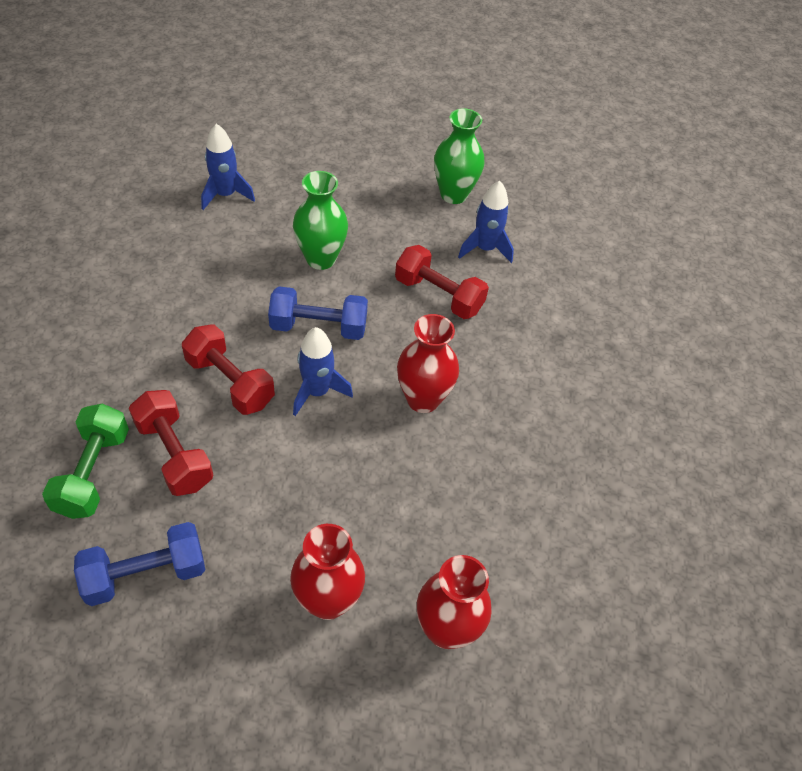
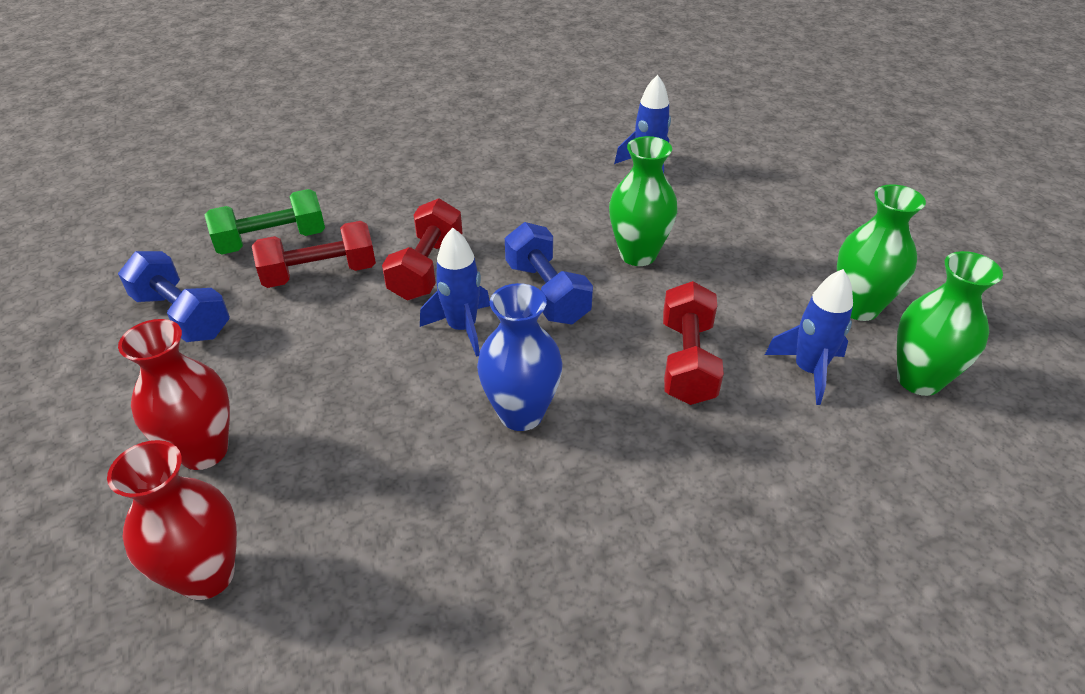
camera: 65 degrees right, 10 degrees down
red dumbbell [129,390,213,496] -> red dumbbell turned 45 degrees clockwise [252,221,376,288]
red vase [397,314,459,413] -> blue vase [477,283,563,431]
none -> green vase [897,251,1003,396]

